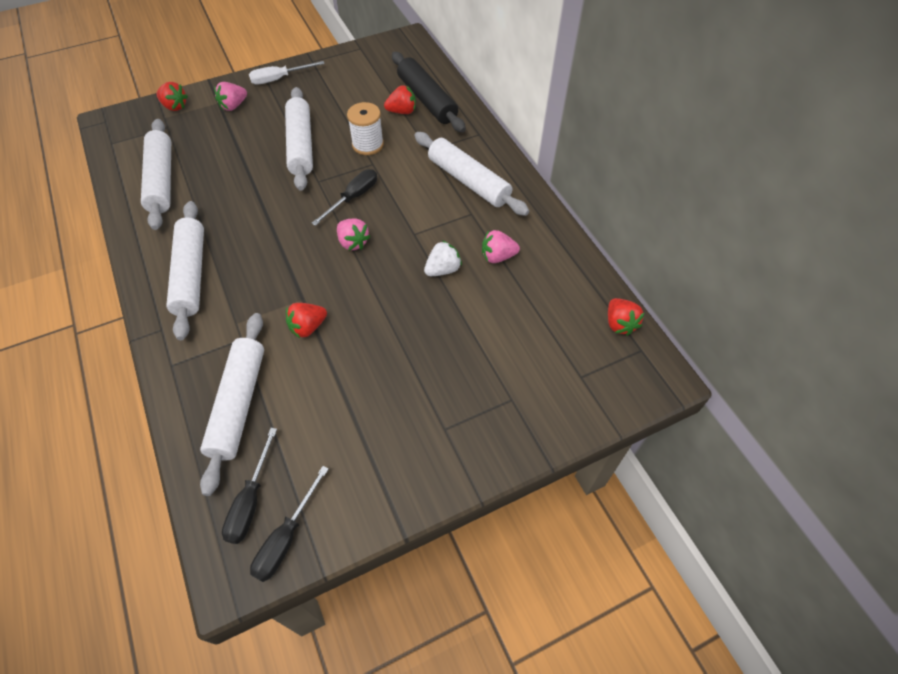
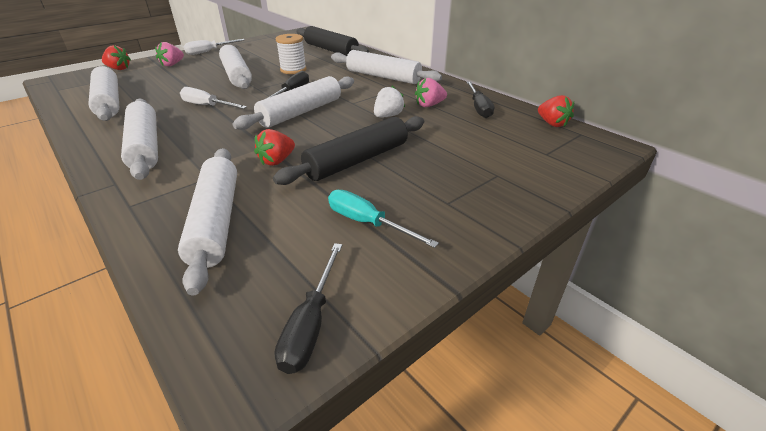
camera: 15 degrees left, 20 degrees down
black screwdriver [222,428,277,544] -> black screwdriver moved to [466,81,494,118]
pink strawberry [337,218,370,250] -> white rolling pin [232,76,354,130]
red strawberry [384,85,416,114] -> none
none -> white screwdriver [180,87,247,109]
none -> black rolling pin [273,116,424,185]
none -> turquoise screwdriver [328,190,439,248]

